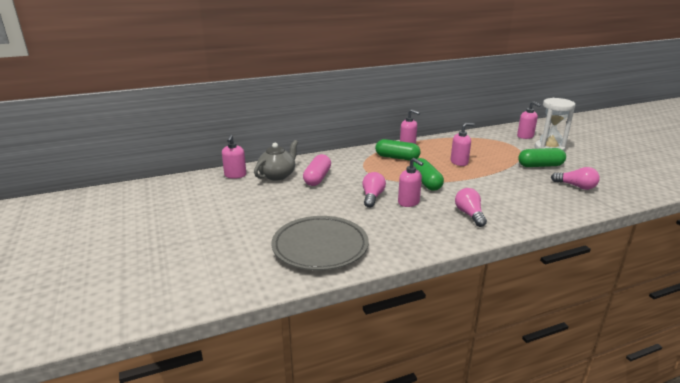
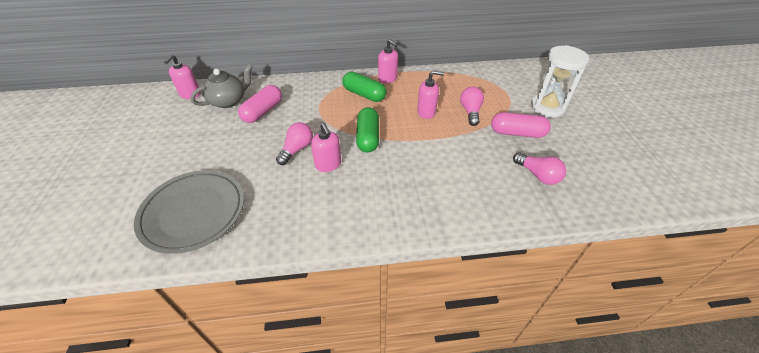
camera: 15 degrees right, 20 degrees up
pink light bulb [455,188,487,227] -> pink light bulb moved to [460,87,484,126]
pink soap dispenser [517,101,541,139] -> none
green capsule [518,148,566,167] -> pink capsule [491,112,551,138]

